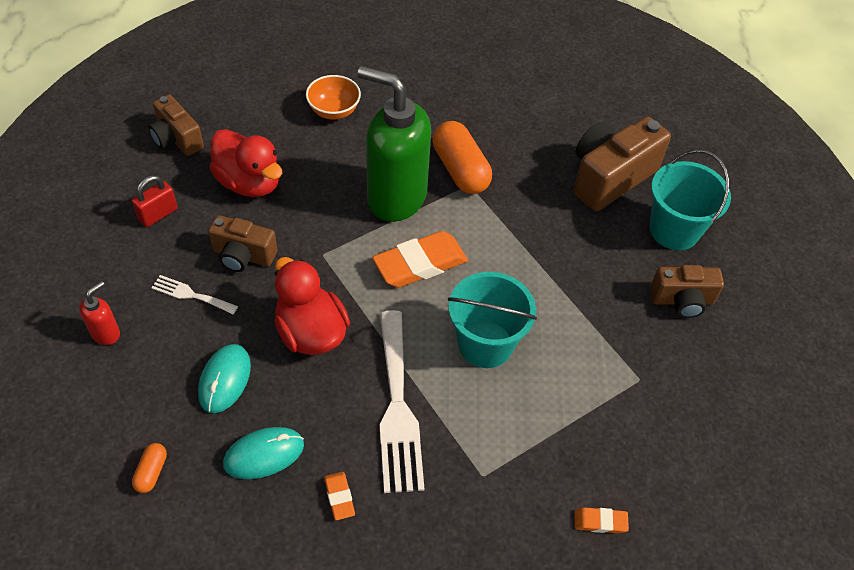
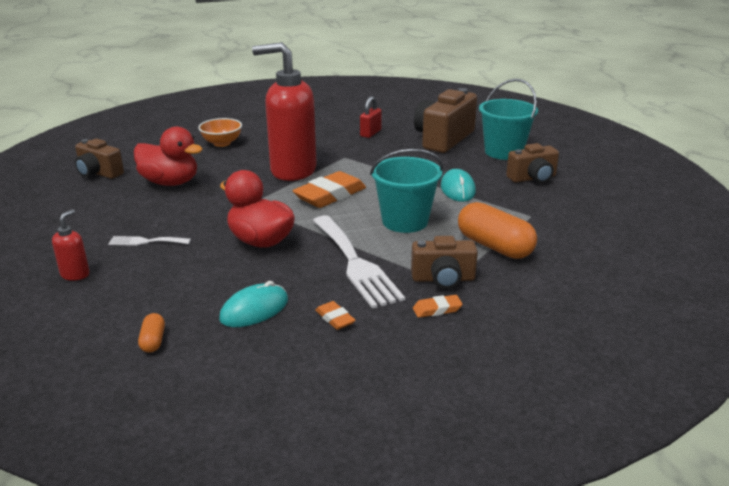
camera: 15 degrees left, 25 degrees down
red padlock [132,175,178,227] -> red padlock moved to [360,96,382,138]
turquoise mouse [198,344,251,413] -> turquoise mouse moved to [441,169,476,202]
brown camera [208,215,277,272] -> brown camera moved to [411,236,478,289]
green soap dispenser [358,66,431,222] -> red soap dispenser [252,42,317,181]
orange capsule [433,121,492,194] -> orange capsule moved to [458,202,537,259]
orange eraser [575,507,629,533] -> orange eraser moved to [413,295,463,318]

